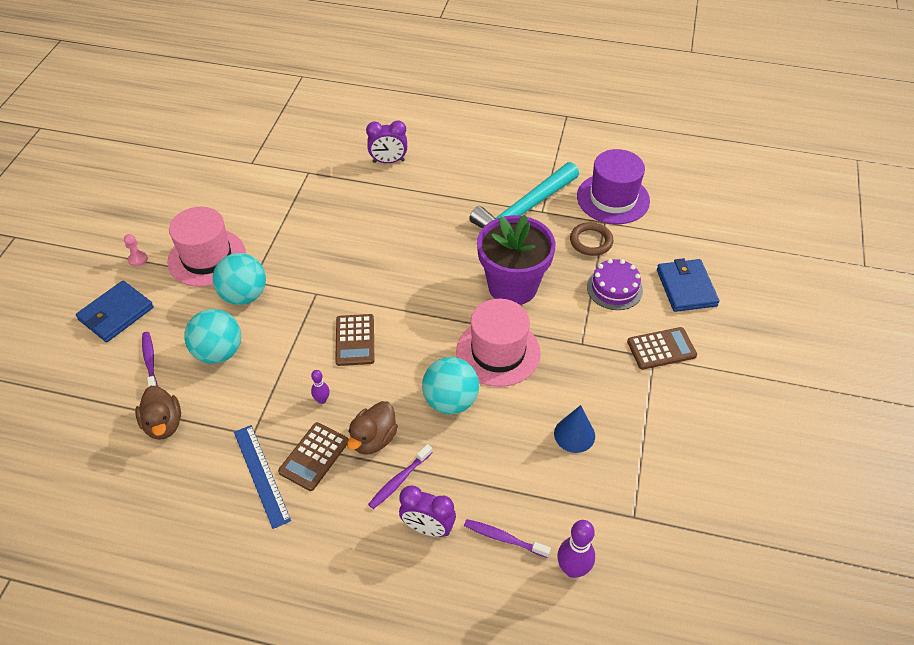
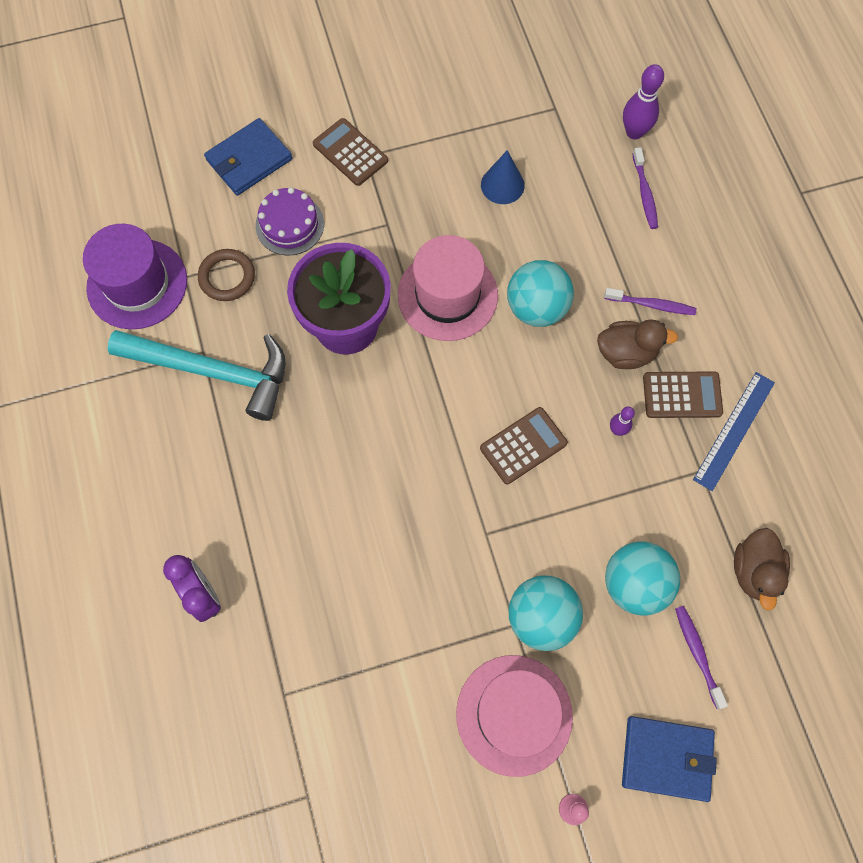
camera: 120 degrees left, 20 degrees up
brown duck [135,386,181,440] -> brown duck turned 150 degrees clockwise [734,528,790,610]
purple toothbrush [142,332,158,387] -> purple toothbrush turned 120 degrees clockwise [675,606,728,709]
purple clock [399,486,456,537] -> none

